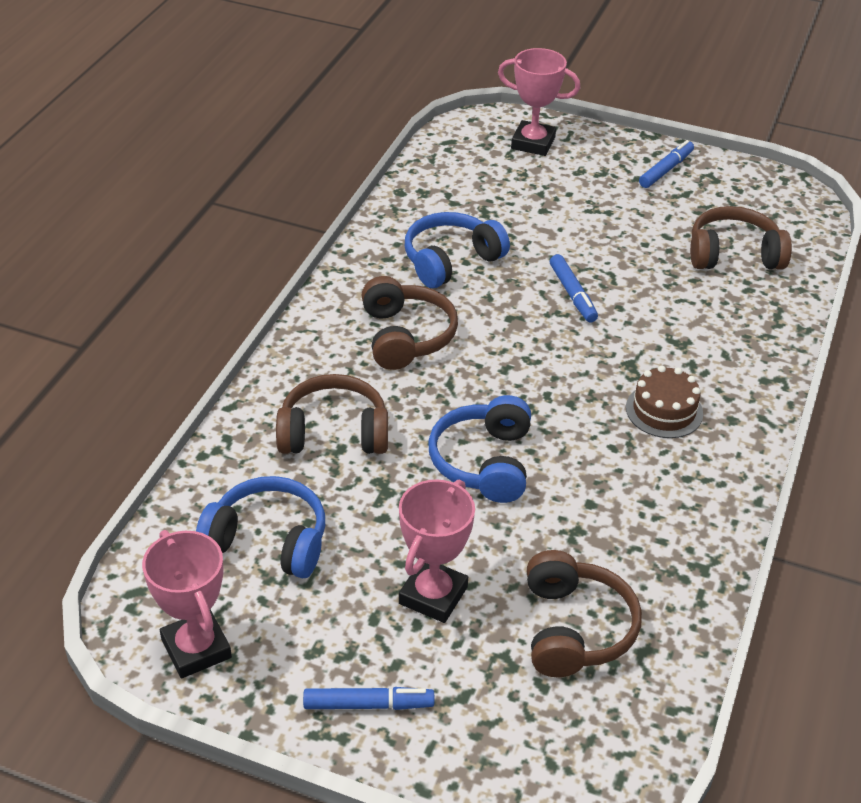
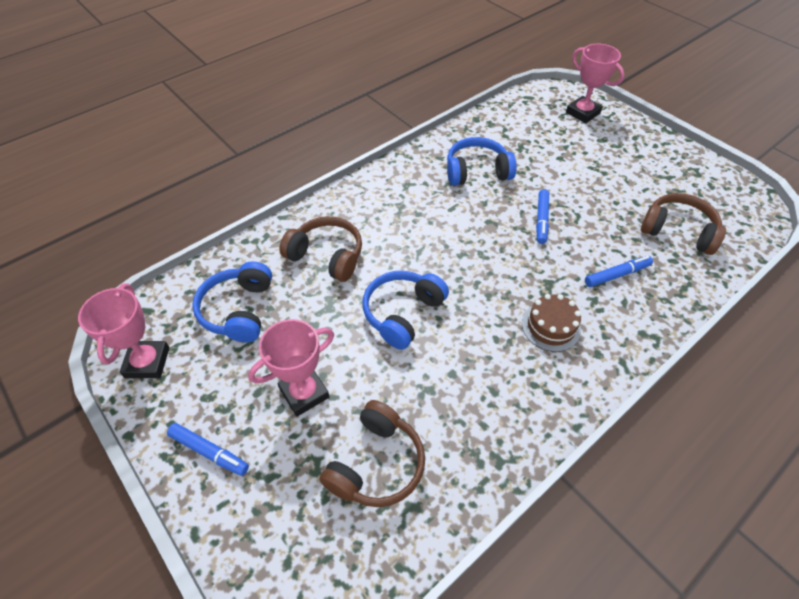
camera: 30 degrees right, 10 degrees up
blue headphones [196,476,325,578] -> blue headphones turned 135 degrees counterclockwise [192,261,272,342]
brown headphones [361,276,458,370] -> none
blue marker [639,140,694,188] -> blue marker moved to [585,256,653,287]

